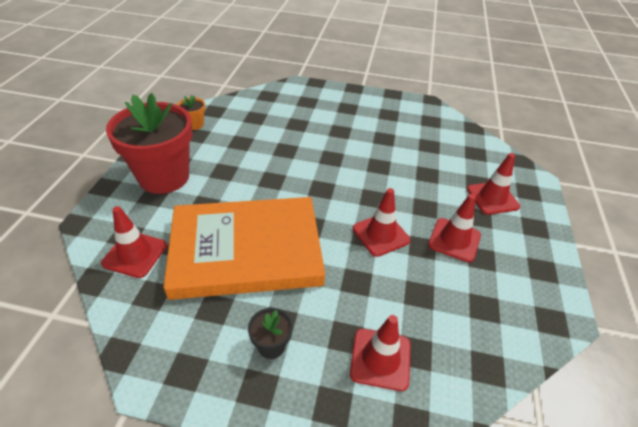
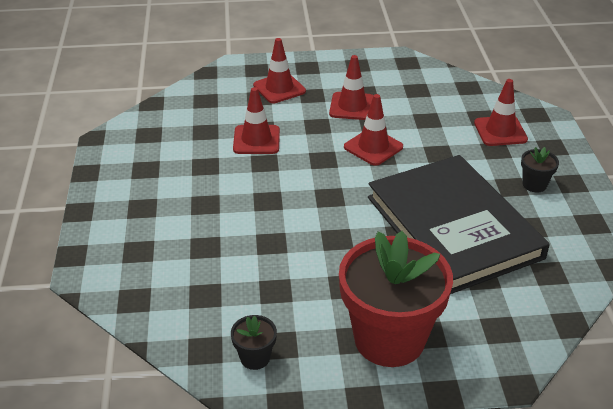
camera: 105 degrees left, 5 degrees down
red traffic cone [101,206,167,278] -> red traffic cone moved to [233,87,280,154]
orange book [163,197,325,300] -> black book [368,155,550,294]
orange flower pot [177,95,205,130] -> black flower pot [231,315,277,370]

